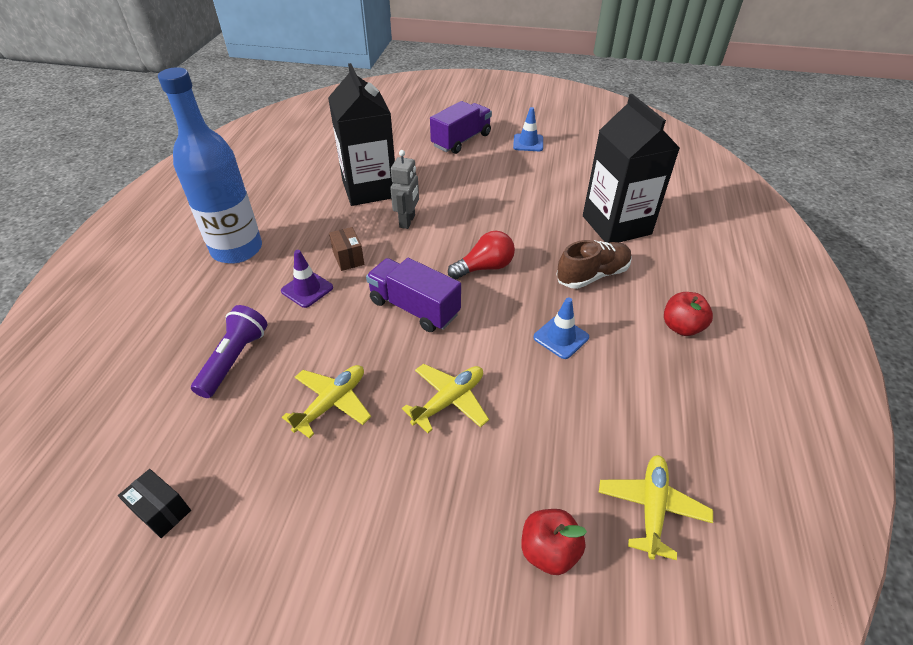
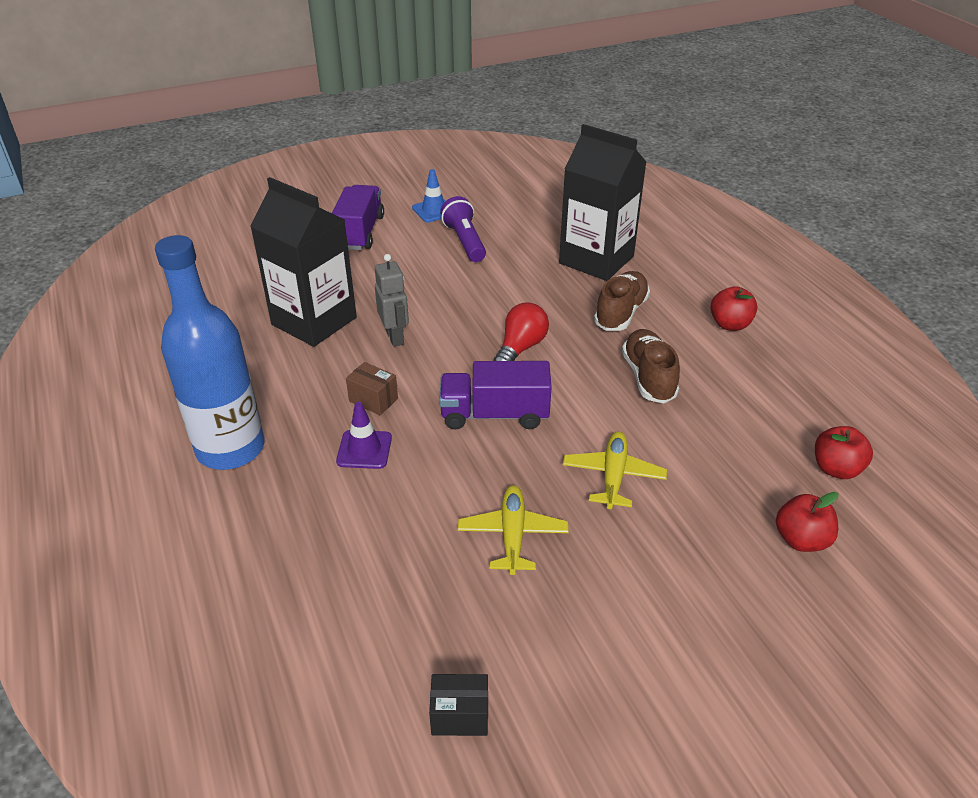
camera: 35 degrees left, 5 degrees down
purple flashlight [191,305,268,398] -> purple flashlight moved to [440,196,486,262]
blue traffic cone [533,297,589,359] -> brown shoe [622,329,680,403]
yellow plane [598,455,713,560] -> red apple [815,426,873,479]

